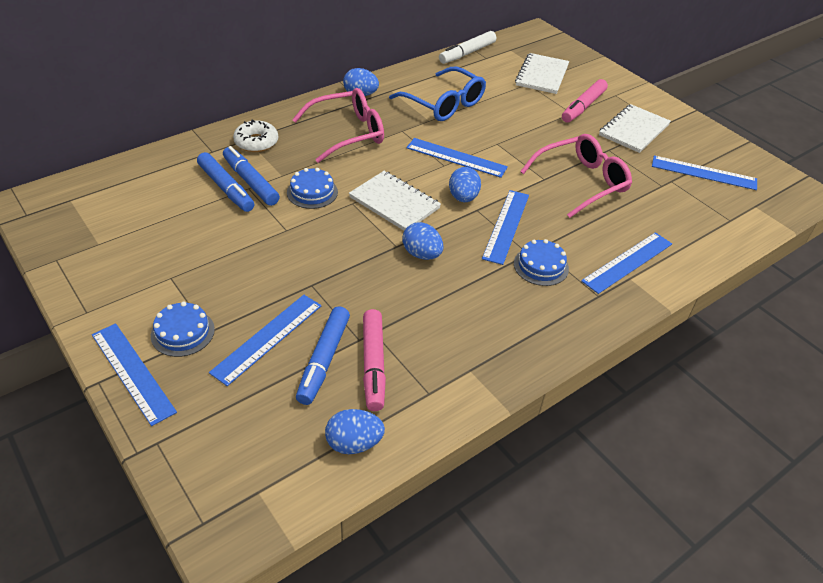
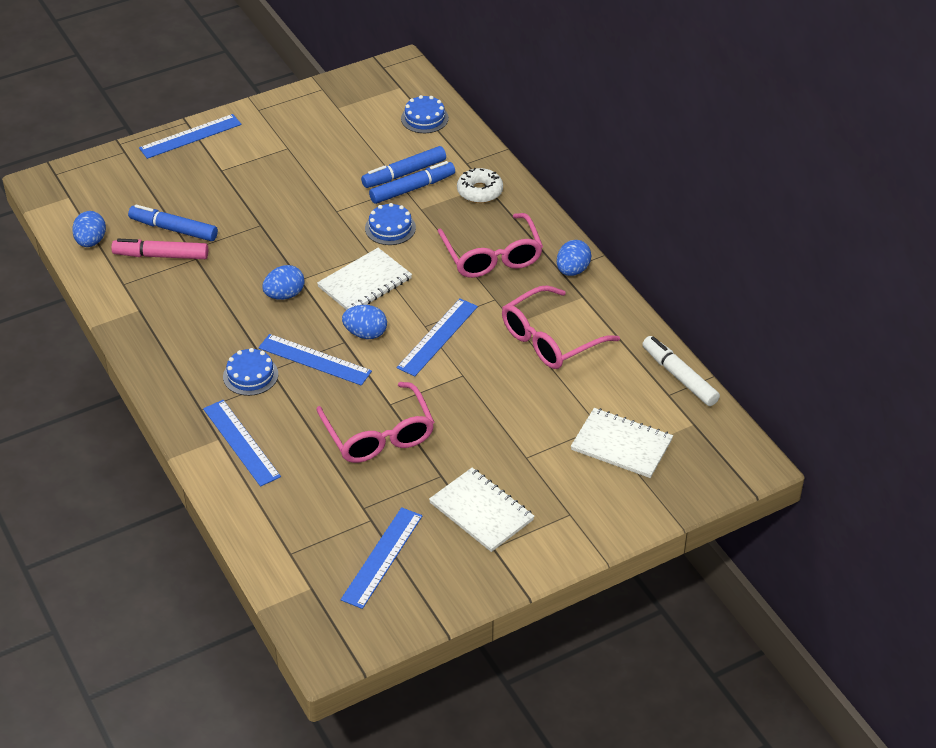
camera: 100 degrees right, 0 degrees up
blue cake [151,302,215,357] -> blue cake moved to [401,95,449,133]
blue ruler [209,295,321,386] -> none
blue glasses [389,67,486,121] -> pink glasses [502,286,620,369]
pink marker [562,79,608,123] -> none

